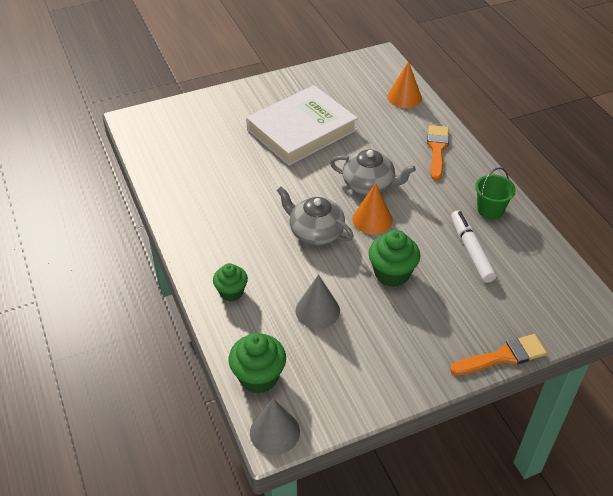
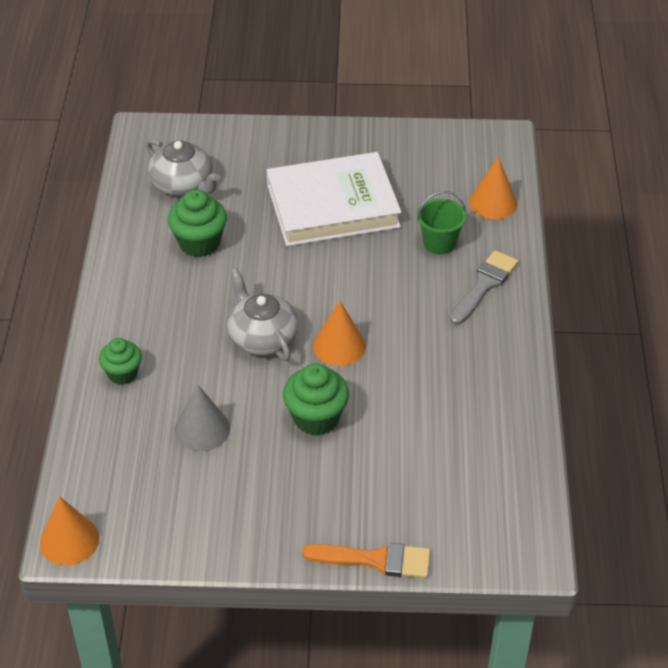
camera: 25 degrees right, 0 degrees up
green cupcake [229,333,286,394] -> green cupcake moved to [168,190,227,257]
grey cone [250,398,300,455] -> orange cone [40,496,99,565]
grey teapot [330,150,416,195] -> grey teapot moved to [146,139,220,196]
orange brush [427,125,449,181] -> grey brush [450,250,518,325]
white marker [451,210,497,283] -> none
green bucket [475,168,516,219] -> green bucket moved to [417,191,466,254]

